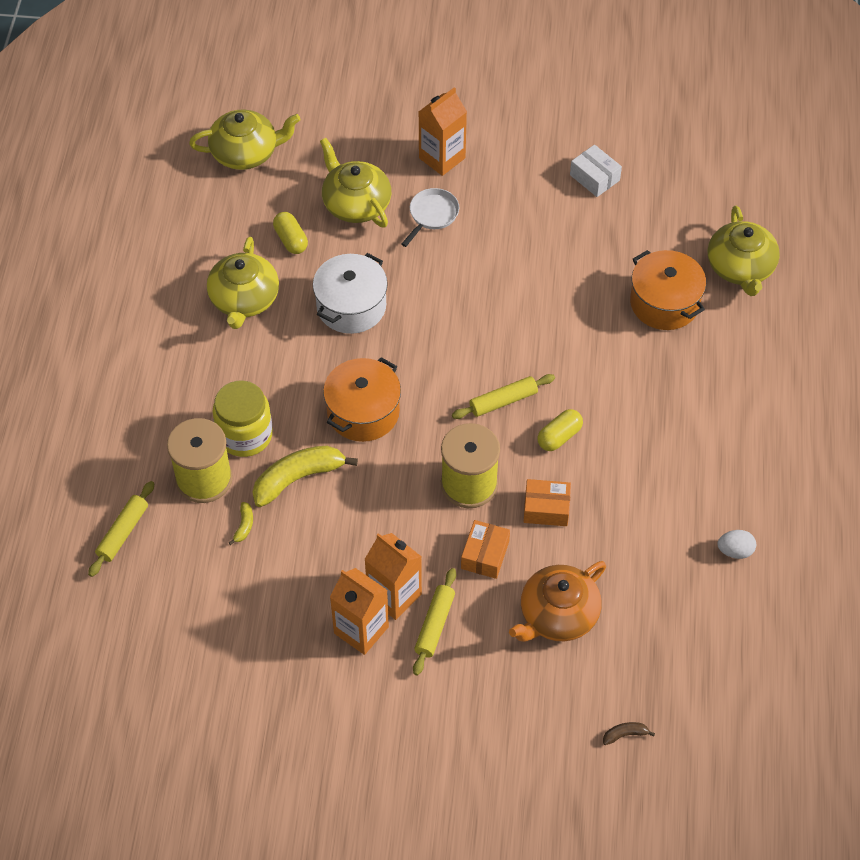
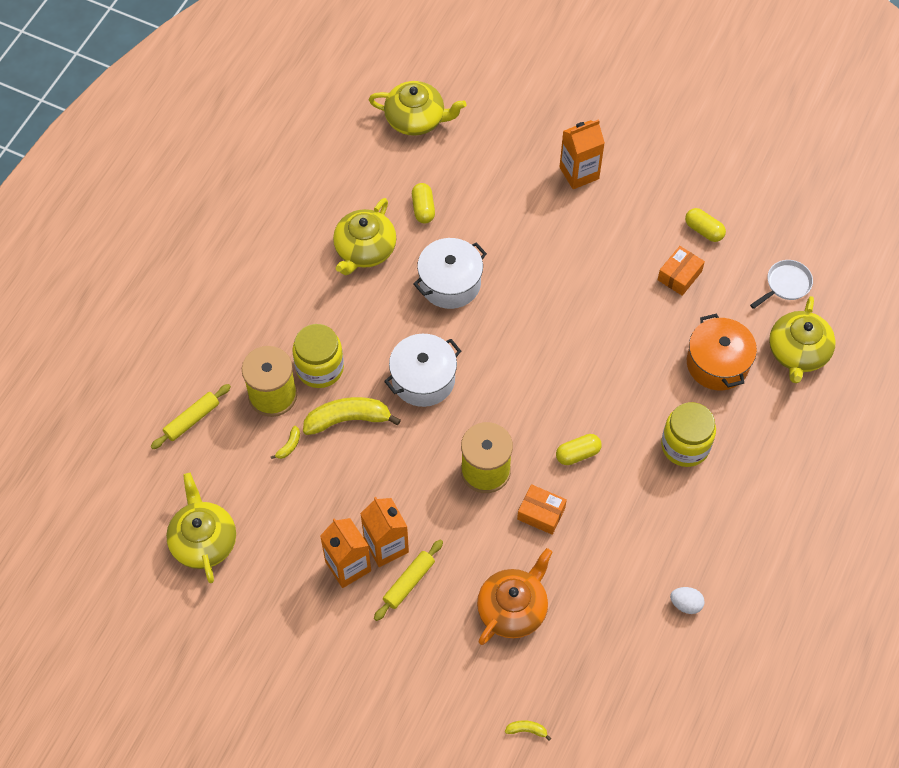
camera: 20 degrees right, 5 degrees up
yellow teapot [320,138,391,228] -> yellow teapot moved to [166,473,236,583]
orange pot [323,357,401,442] -> white pot [384,334,461,407]
white pan [401,188,459,247] -> white pan moved to [750,260,813,309]
yellow rolling pin [452,374,555,419] -> none
orange box [461,520,510,579] -> orange box moved to [658,246,705,296]
orange teapot [509,561,606,642] -> orange teapot turned 150 degrees clockwise [477,548,553,645]
white box [570,145,622,197] -> yellow capsule [685,208,726,242]
brown banana [603,722,655,745] -> yellow banana [505,720,551,741]
none -> yellow jar [661,402,716,467]

